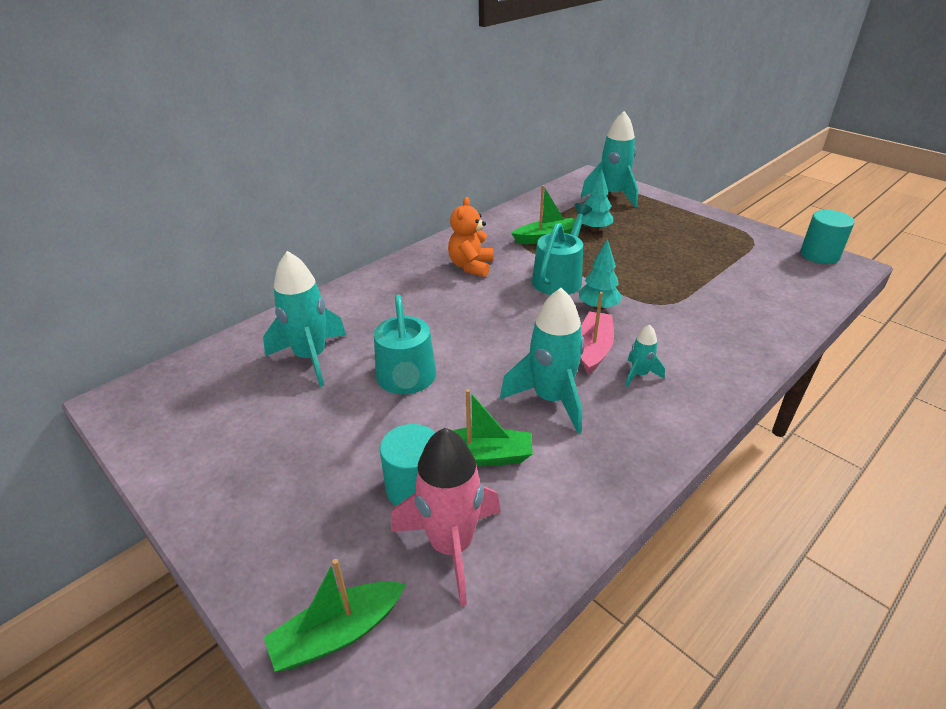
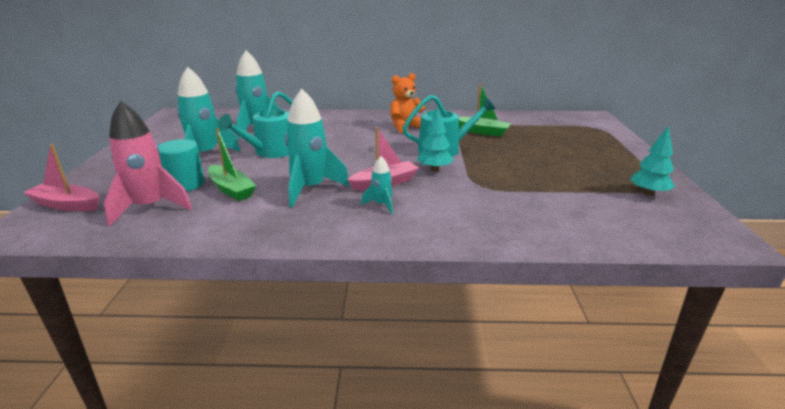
camera: 45 degrees right, 10 degrees down
green boat [264,559,406,672] -> pink boat [23,144,99,211]
turquoise rocket [581,111,638,208] -> turquoise rocket moved to [177,67,241,152]
turquoise tree [582,169,613,232] -> turquoise tree moved to [630,125,675,196]
turquoise cylinder [800,210,855,264] -> none

